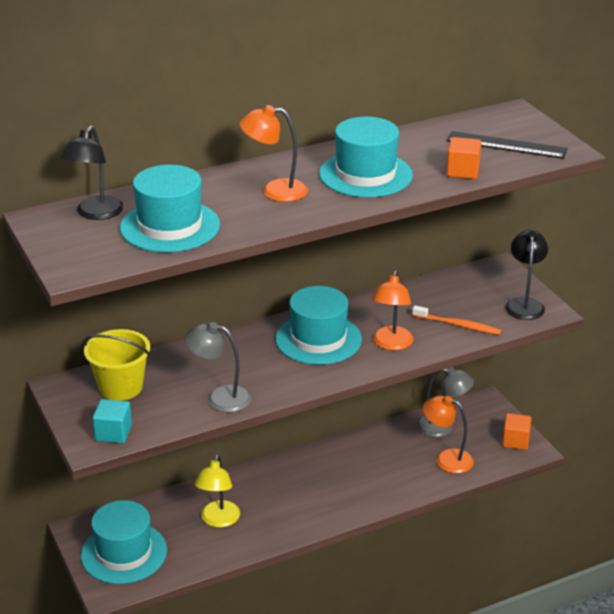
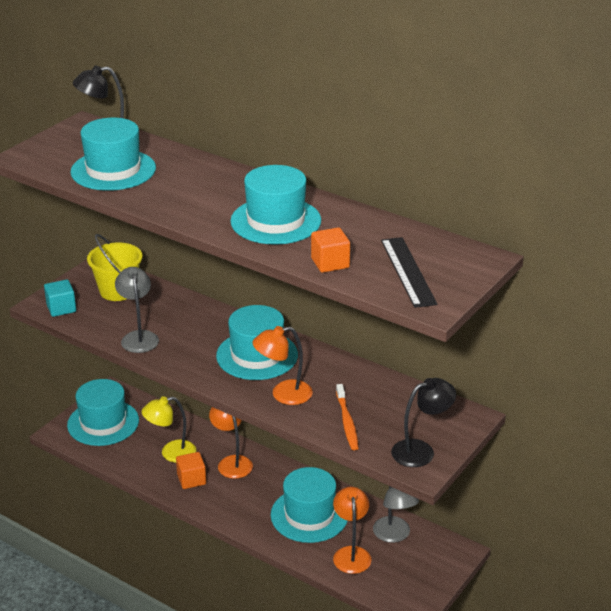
camera: 60 degrees right, 0 degrees up
orange lamp [240,105,308,202] -> orange lamp moved to [209,407,253,479]
orange cube [502,413,531,450] -> orange cube moved to [176,452,206,489]
none -> turquoise hat [271,467,348,543]

